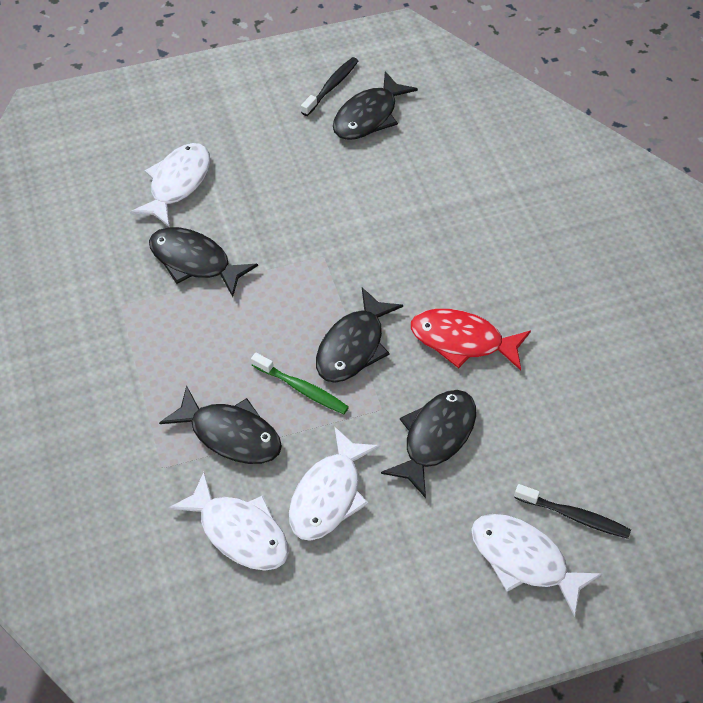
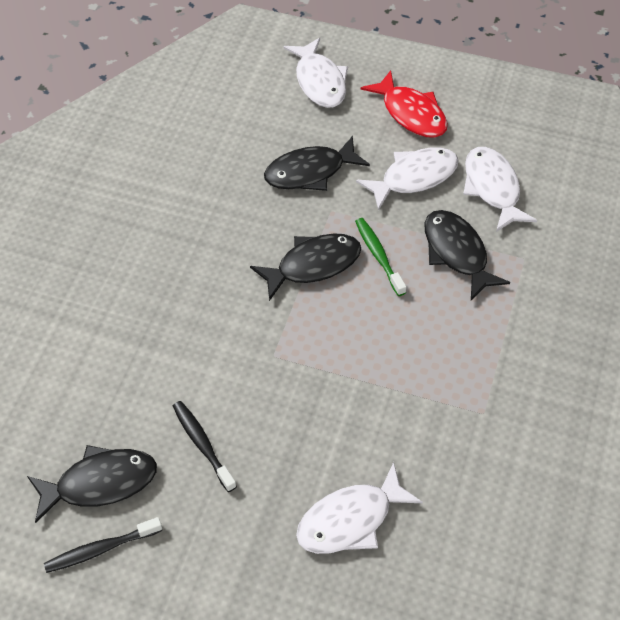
camera: 145 degrees left, 0 degrees up
black fish [149,227,258,297] -> none
red fish [411,309,531,370] -> red fish moved to [361,70,448,138]
black toothbrush [514,484,631,539] -> black toothbrush moved to [173,401,237,492]

